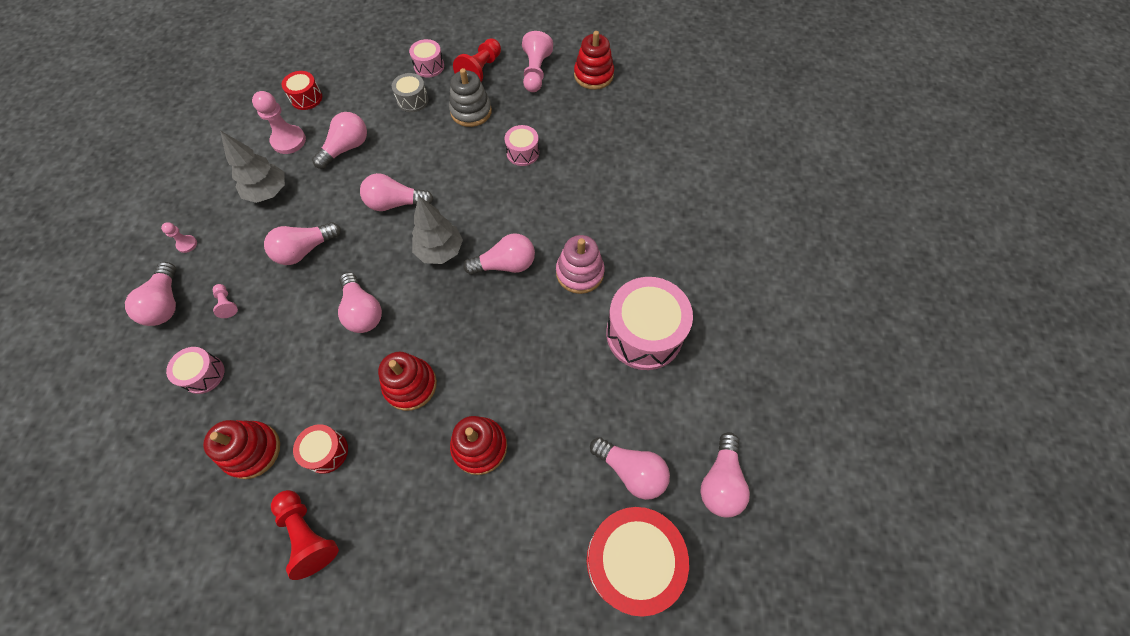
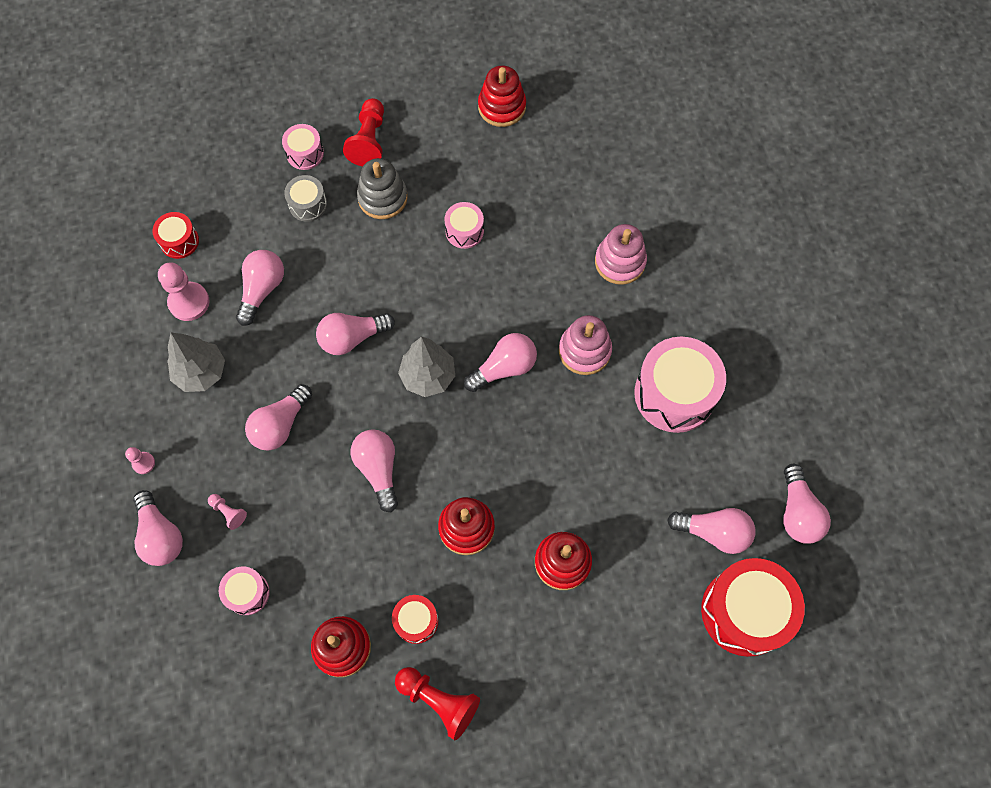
camera: 20 degrees left, 5 degrees up
pink light bulb [338,272,382,333] -> pink light bulb turned 150 degrees counterclockwise [350,429,398,512]
pink pawn [522,31,553,92] -> none
none -> pink stacking toy [595,224,647,285]

